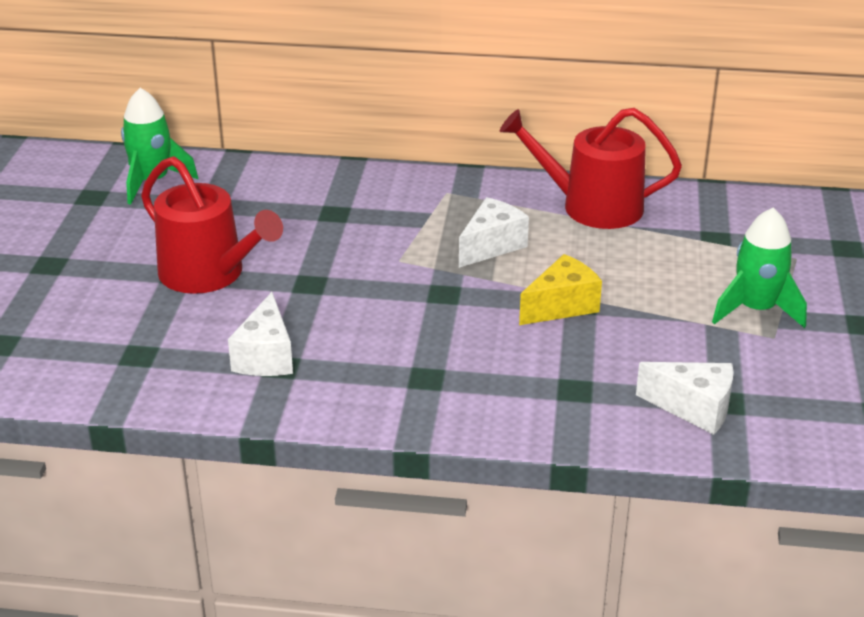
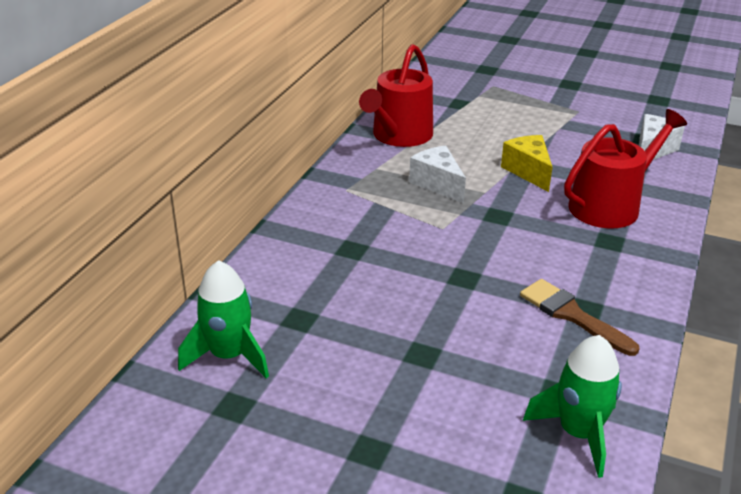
camera: 75 degrees left, 0 degrees up
red watering can [141,156,283,294] -> red watering can moved to [564,109,687,228]
white cheese [228,292,293,376] -> brown brush [520,279,639,356]
green rocket [712,208,807,328] -> green rocket moved to [523,335,622,478]

